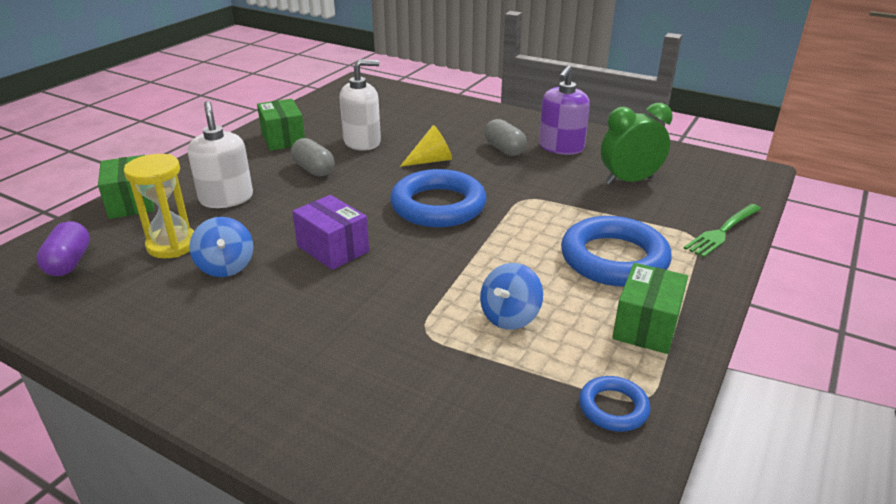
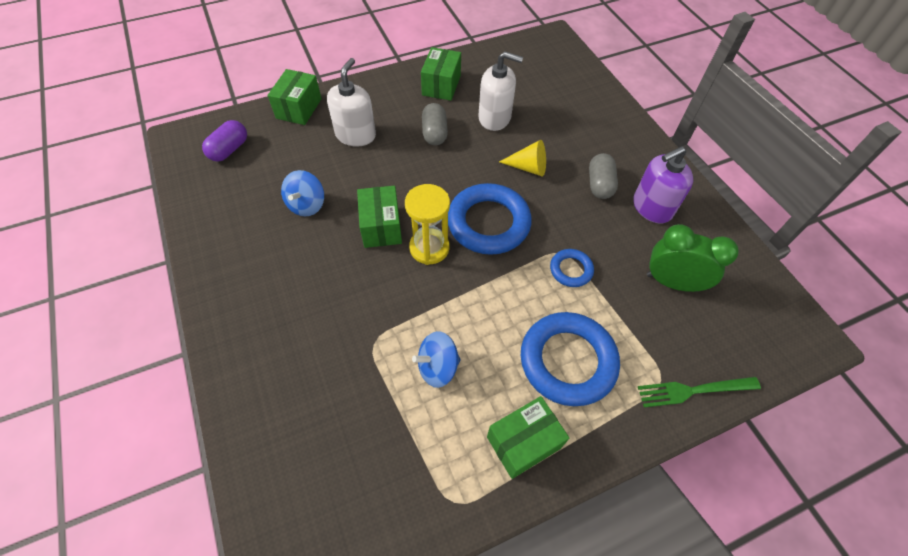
camera: 35 degrees right, 25 degrees up
yellow hourglass [124,154,194,258] -> yellow hourglass moved to [405,184,450,265]
purple box [292,195,369,270] -> green box [357,186,402,248]
blue ring [579,376,650,432] -> blue ring moved to [550,249,594,287]

